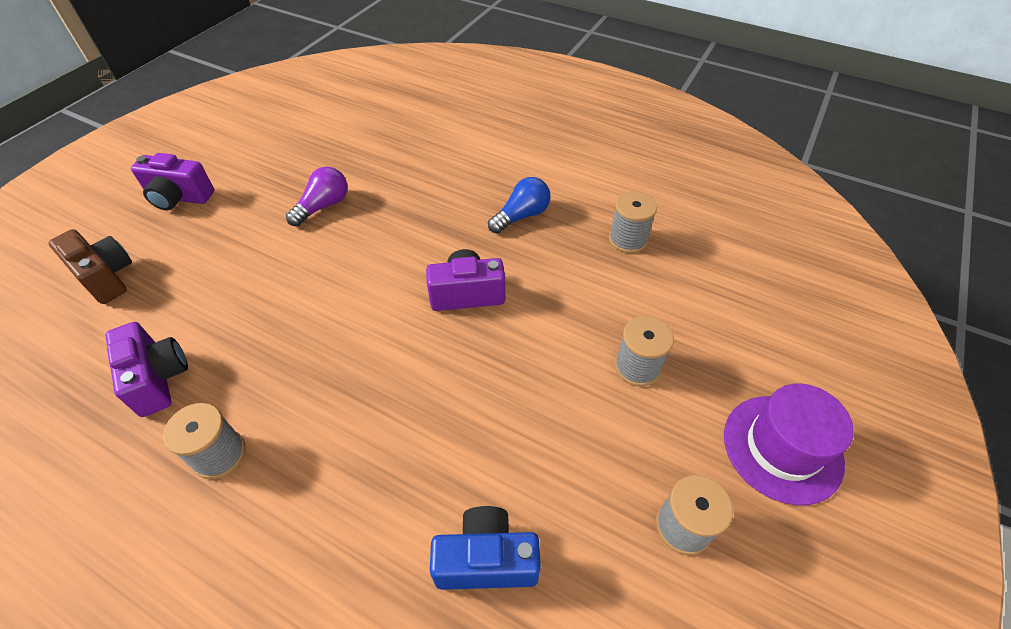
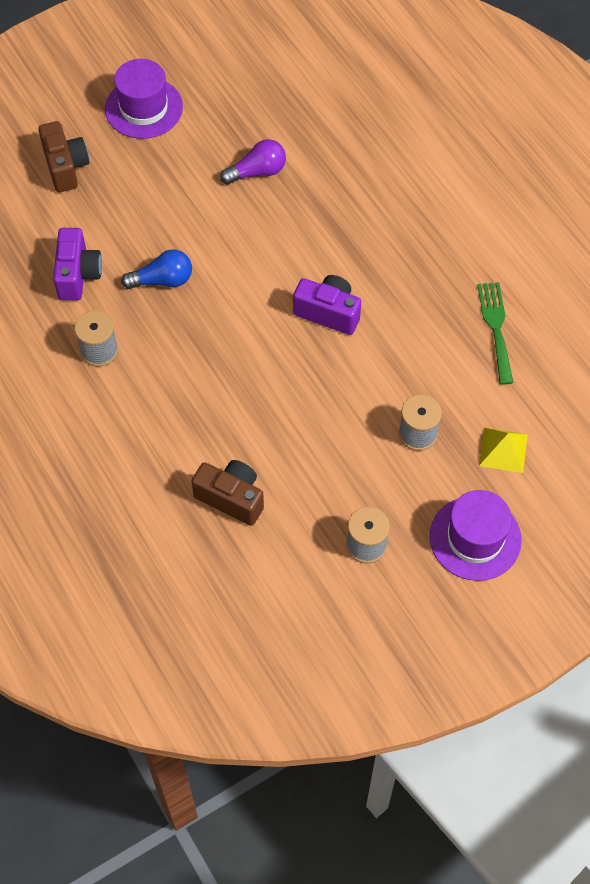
camera: 30 degrees right, 10 degrees up
purple camera [131,153,214,210] -> purple hat [105,59,183,139]
blue camera [430,506,541,590] -> brown camera [191,460,264,526]
blue light bulb [488,177,551,234] -> blue light bulb moved to [121,249,192,289]
grey spool [609,191,657,253] -> green fork [477,282,513,385]
none -> yellow pyramid [479,428,528,473]

